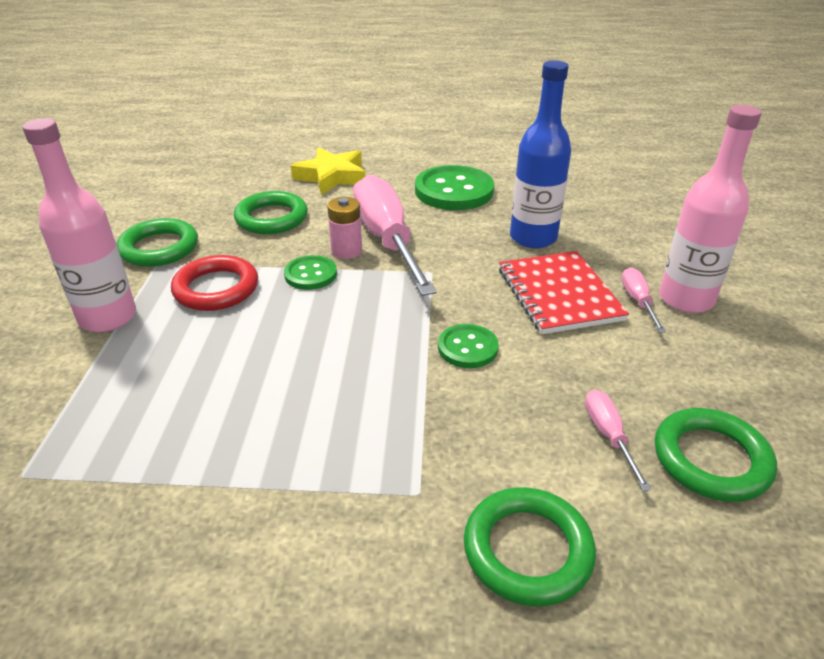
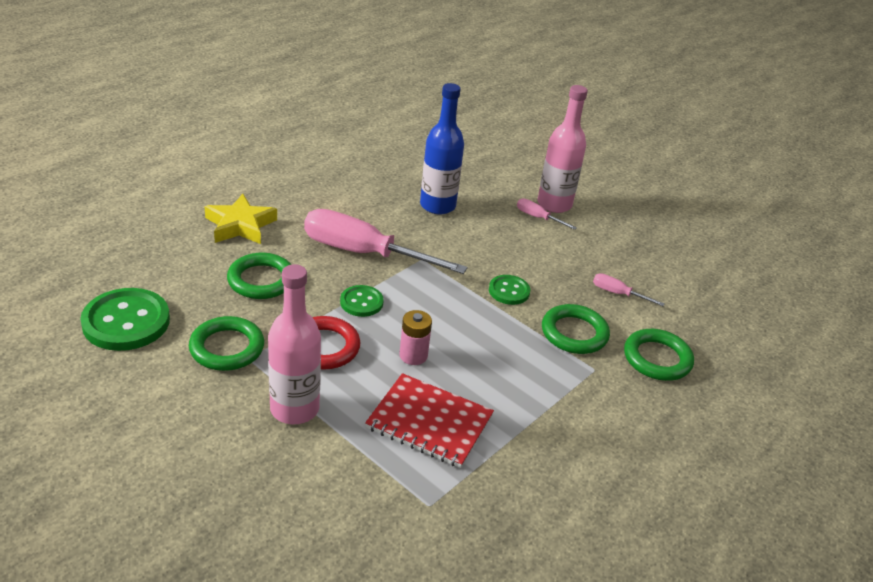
camera: 55 degrees left, 0 degrees up
pink battery [327,197,362,259] -> pink battery moved to [399,310,432,365]
green button [415,165,494,210] -> green button moved to [80,288,170,351]
red notebook [499,251,629,334] -> red notebook moved to [365,373,494,468]
green ring [655,408,777,502] -> green ring moved to [542,304,610,354]

